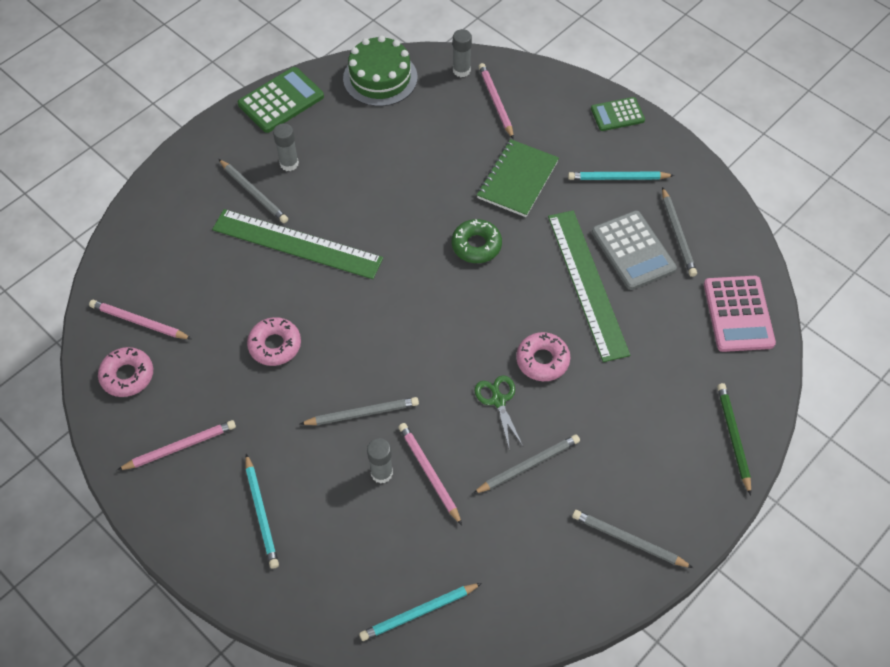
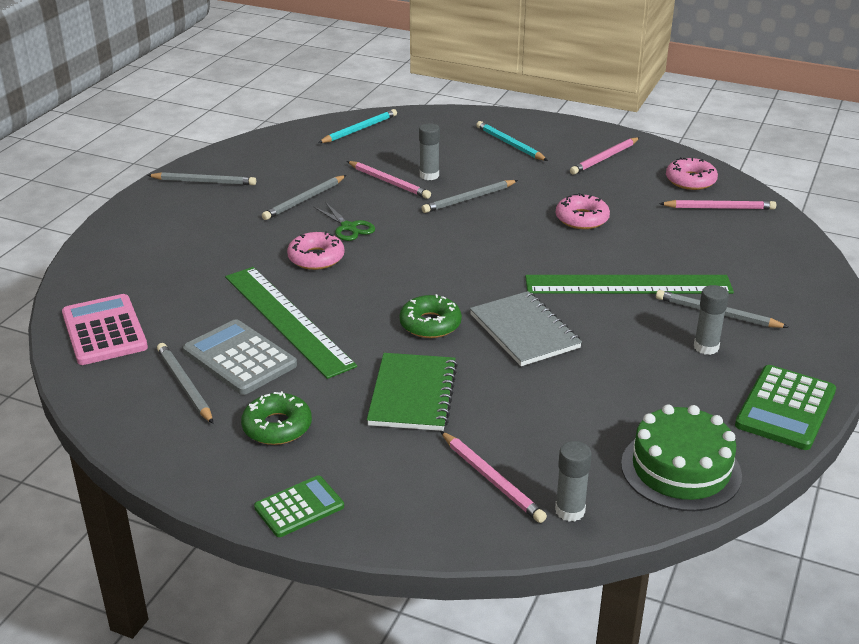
camera: 160 degrees right, 25 degrees down
turquoise pencil [568,172,675,180] -> green donut [241,391,312,445]
green pencil [717,383,751,496] -> none
none -> grey notebook [470,291,582,366]

